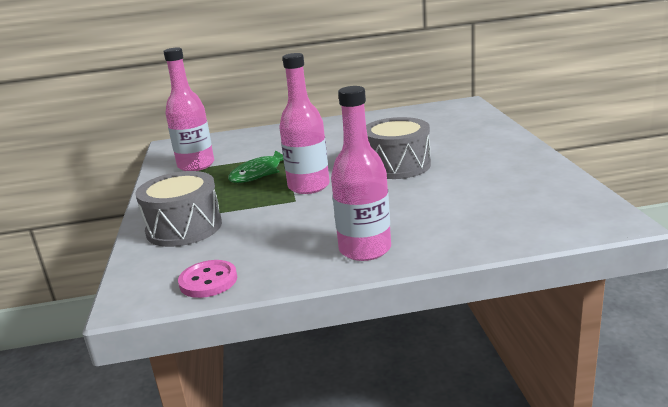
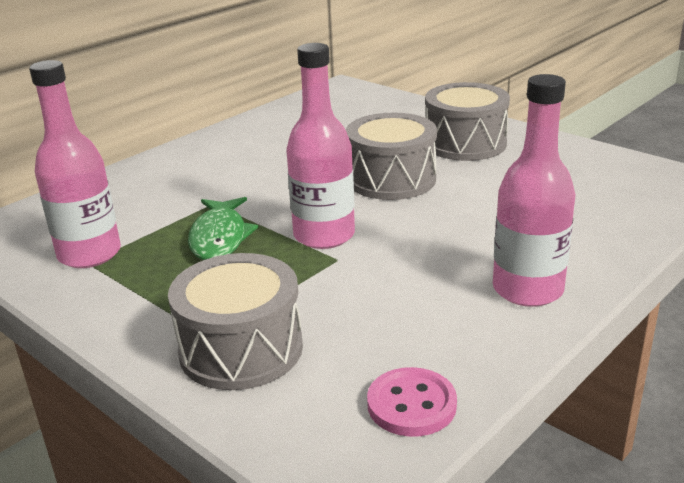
camera: 40 degrees left, 5 degrees up
none -> grey drum [425,82,510,161]

